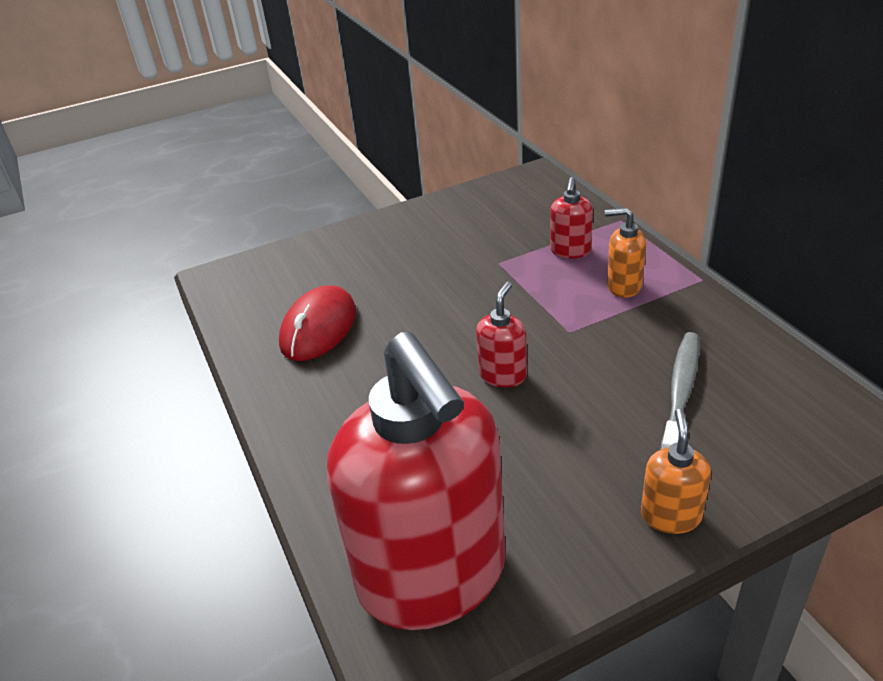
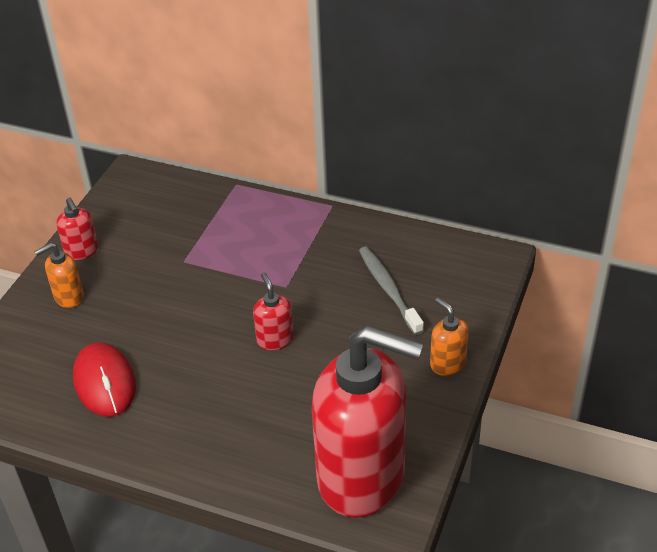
camera: 45 degrees left, 5 degrees up
red soap dispenser [550,177,593,258] -> red soap dispenser moved to [56,198,98,260]
orange soap dispenser [605,208,646,298] -> orange soap dispenser moved to [34,243,84,308]

